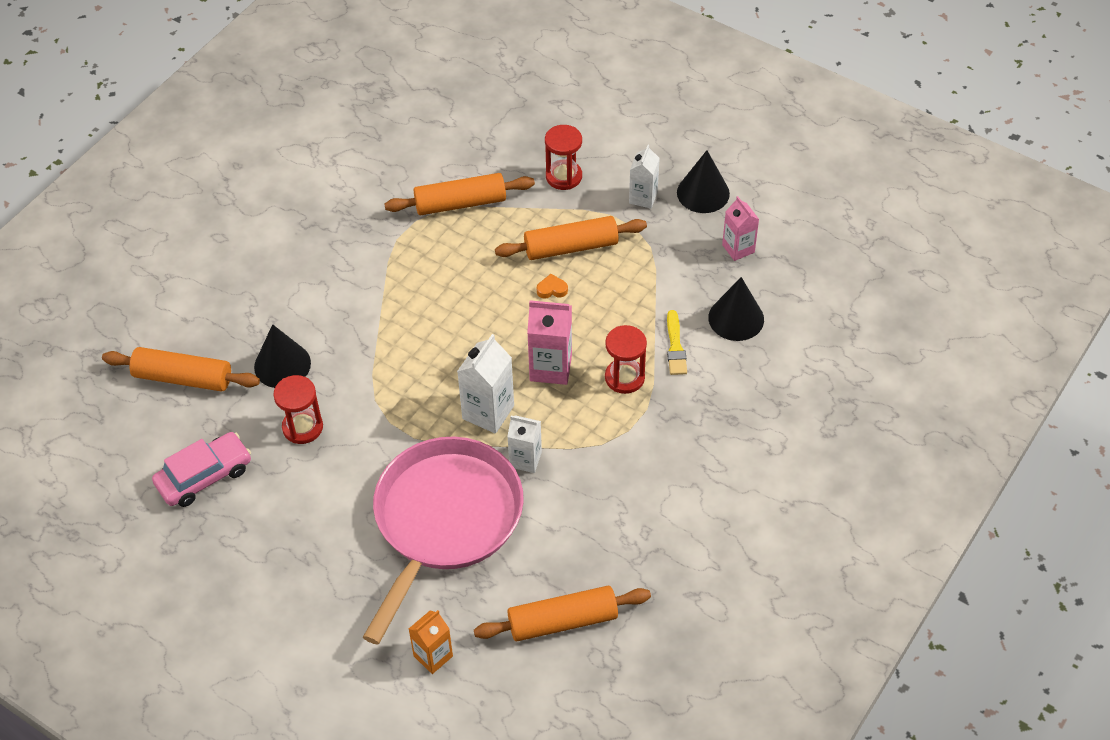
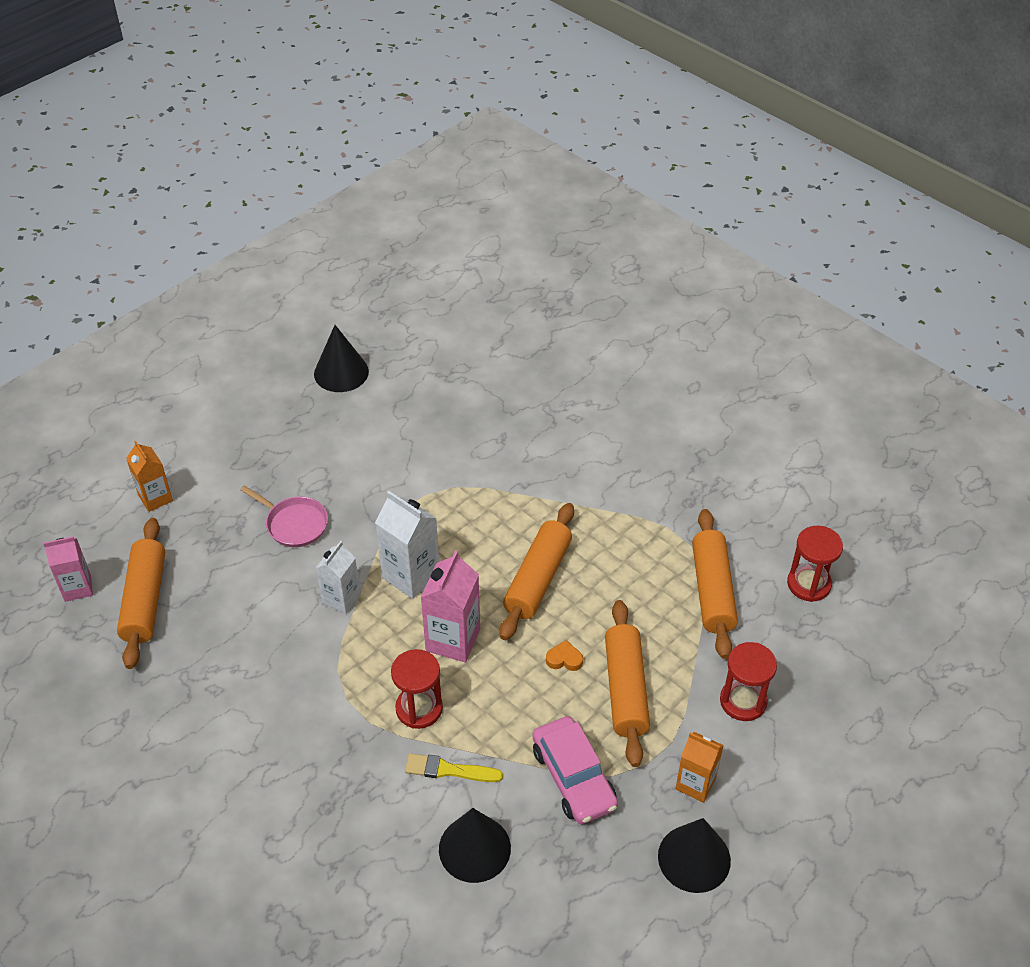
camera: 100 degrees right, 5 degrees down
orange rolling pin [102,347,260,391] -> orange rolling pin moved to [500,503,574,640]
pink car [152,432,251,507] -> pink car moved to [532,716,618,824]
black cone [254,324,311,388] -> black cone moved to [314,325,369,392]
red hourglass [273,375,323,444] -> red hourglass moved to [787,526,843,602]
pink pan [363,437,524,645] -> pink pan [240,486,328,547], size x0.41
orange heart [537,274,568,299] -> orange heart turned 90 degrees counterclockwise [546,640,583,671]
white carton [629,145,660,208] -> orange carton [675,732,724,803]
pink carton [722,196,759,261] -> pink carton moved to [43,536,93,602]

